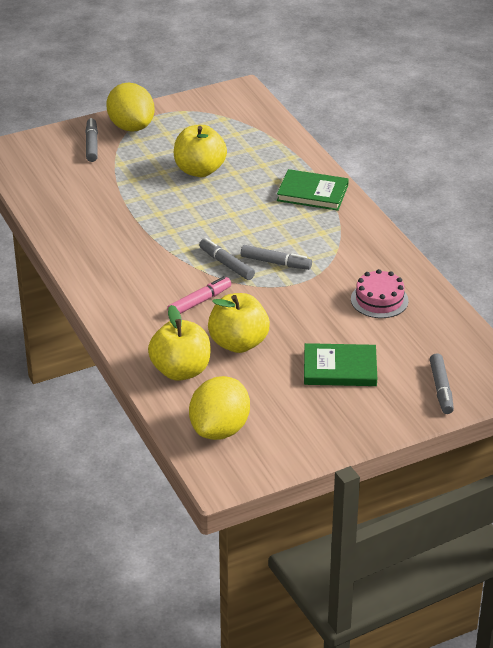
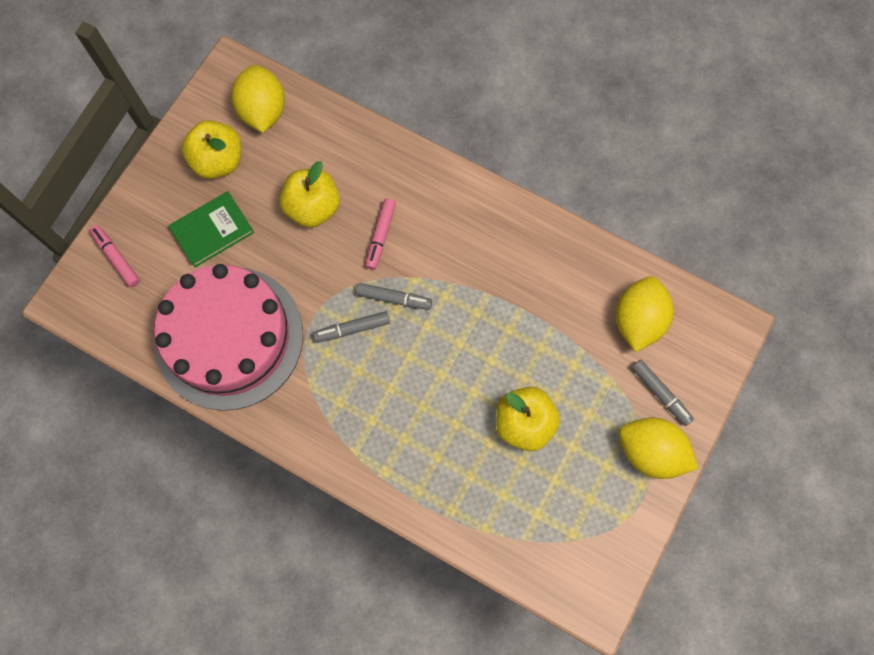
camera: 145 degrees right, 35 degrees up
yellow apple [148,305,210,381] -> yellow apple moved to [181,120,241,179]
green book [277,169,349,211] -> none
pink cake [351,269,409,318] -> pink cake [154,264,303,411], size x2.49
grey marker [430,353,454,414] -> pink marker [90,225,140,287]
none -> yellow lemon [616,276,674,352]

